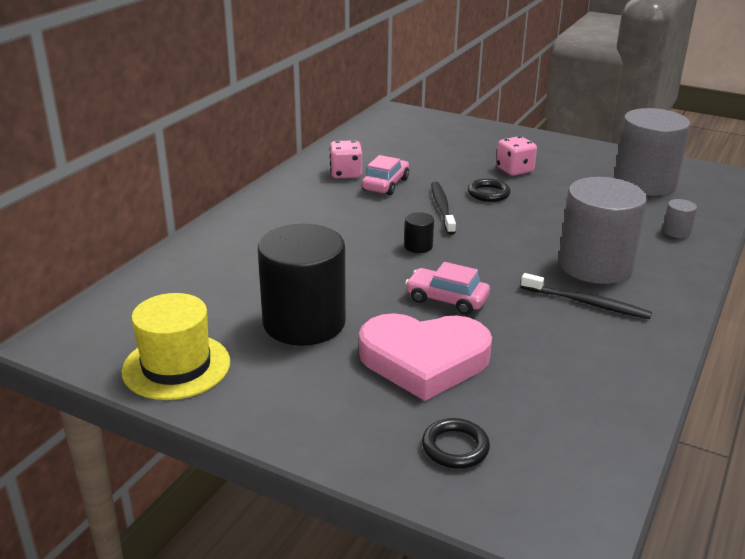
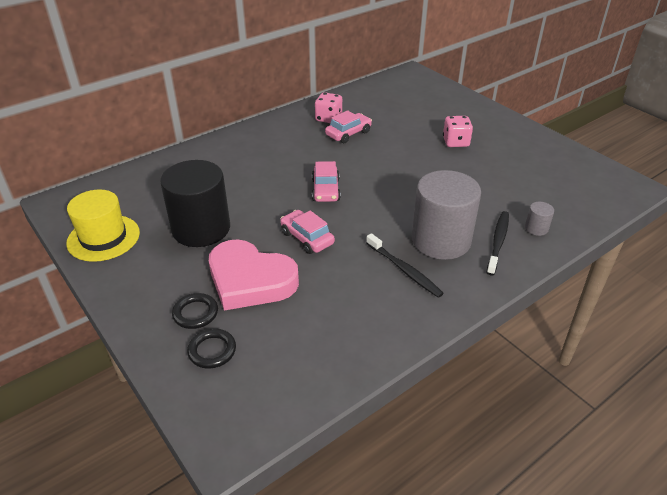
camera: 25 degrees right, 10 degrees up
black cylinder [404,212,434,253] -> pink car [312,161,341,202]
black toothbrush [431,182,456,235] -> black toothbrush moved to [486,211,509,276]
black ring [468,179,511,202] -> black ring moved to [172,293,218,329]
grey cylinder [614,108,690,196] -> none

